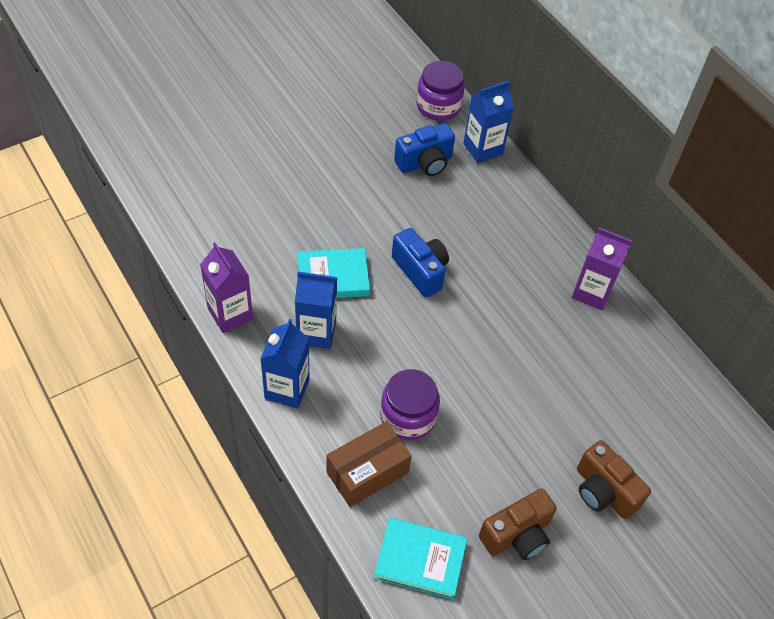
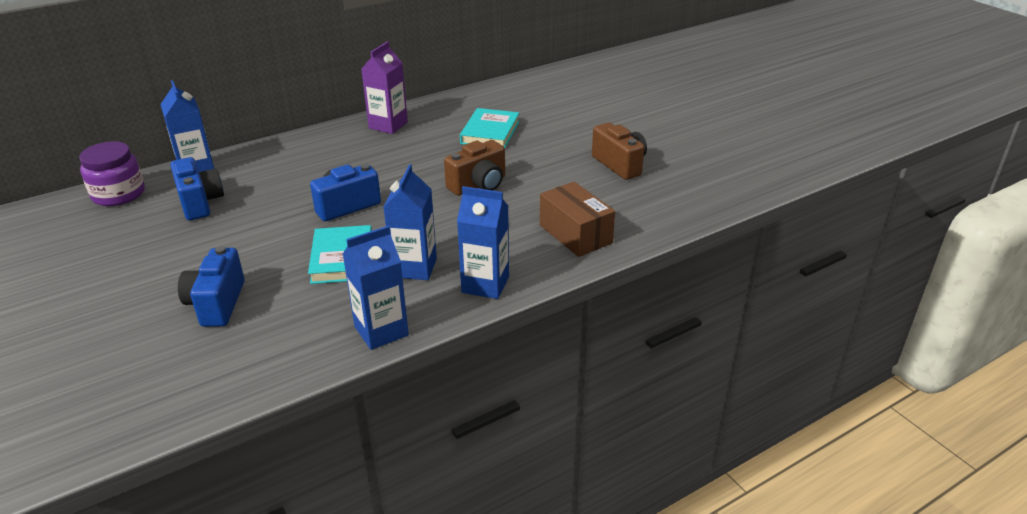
camera: 85 degrees left, 20 degrees down
purple carton [200,242,253,333] -> blue carton [343,226,409,350]
turquoise book [374,518,467,600] -> turquoise book moved to [460,108,519,148]
purple jar [380,369,440,440] -> none
brown camera [577,440,651,519] -> brown camera moved to [444,140,505,196]
none -> blue camera [178,246,245,327]

